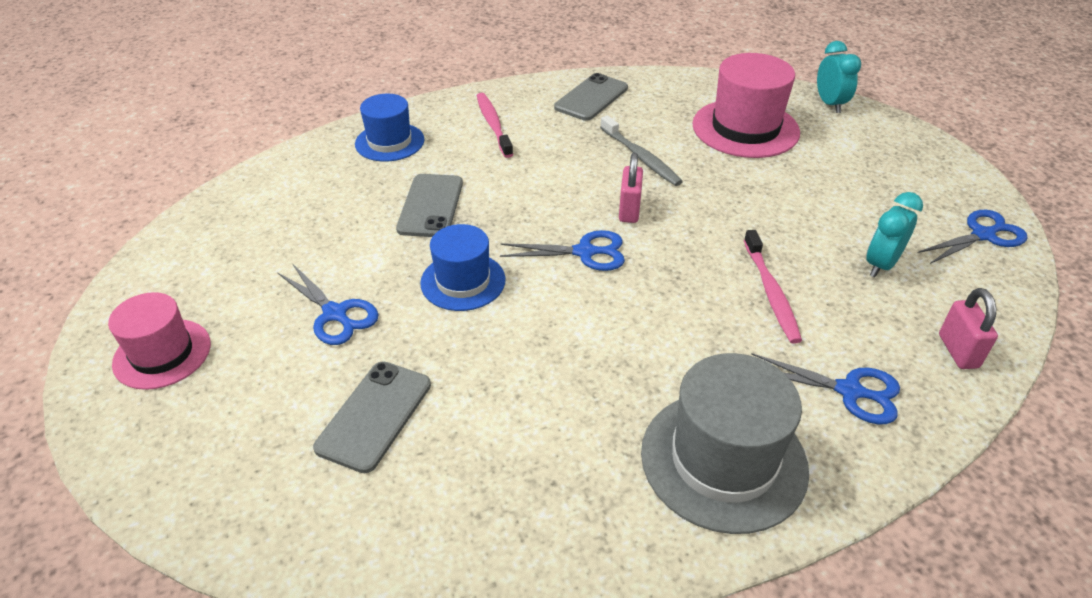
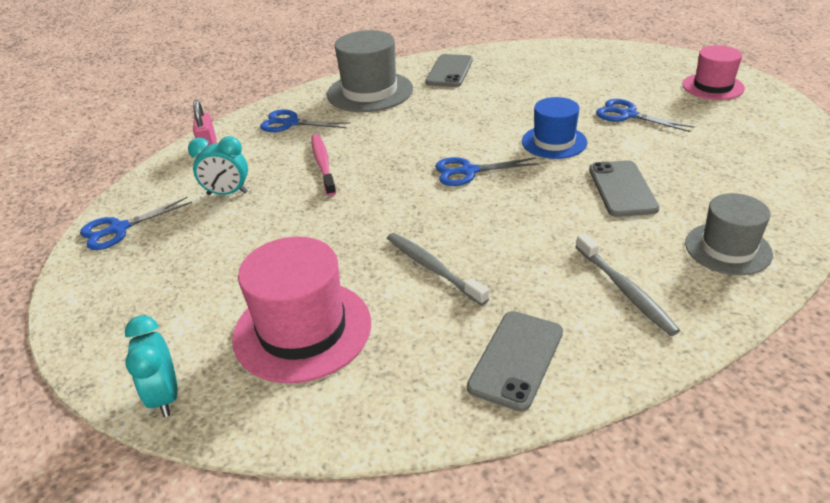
camera: 175 degrees right, 5 degrees down
grey phone [313,361,431,473] -> grey phone moved to [425,54,473,87]
blue hat [355,94,425,161] -> grey hat [685,193,773,275]
pink toothbrush [477,93,513,158] -> grey toothbrush [576,234,680,336]
pink padlock [619,153,643,223] -> none
turquoise clock [866,192,923,277] -> turquoise clock turned 60 degrees clockwise [188,136,248,195]

